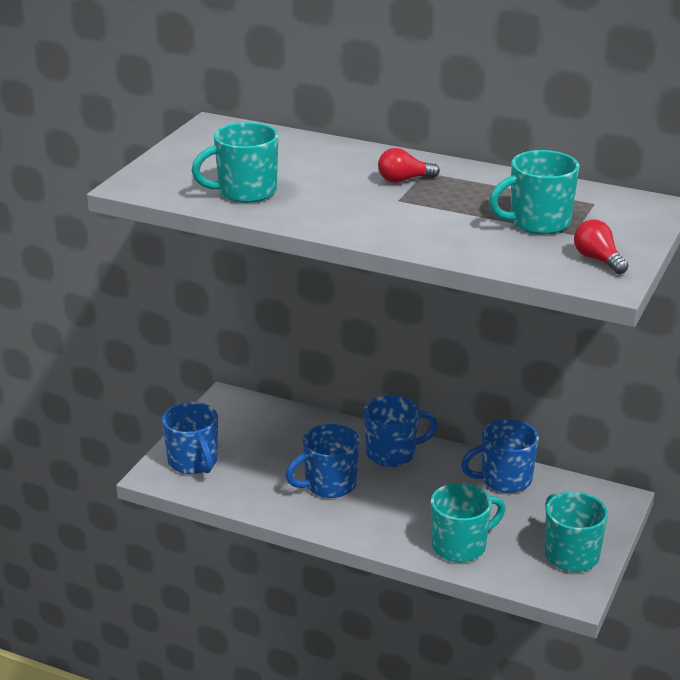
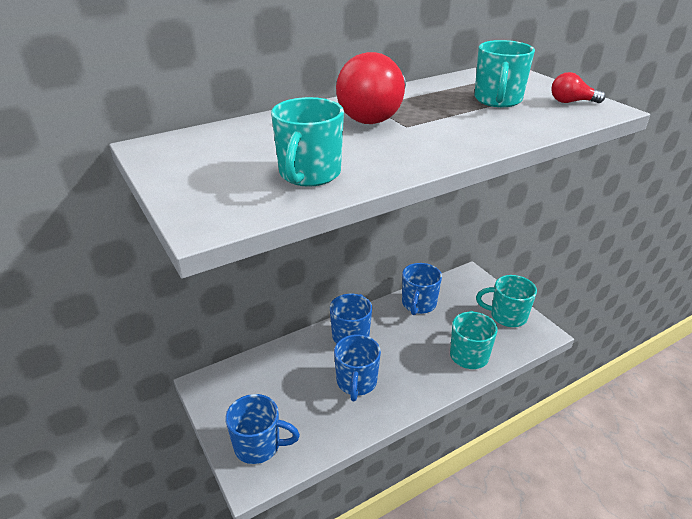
camera: 55 degrees left, 5 degrees up
red light bulb [378,148,440,183] -> red light bulb [336,52,406,124], size x2.12

